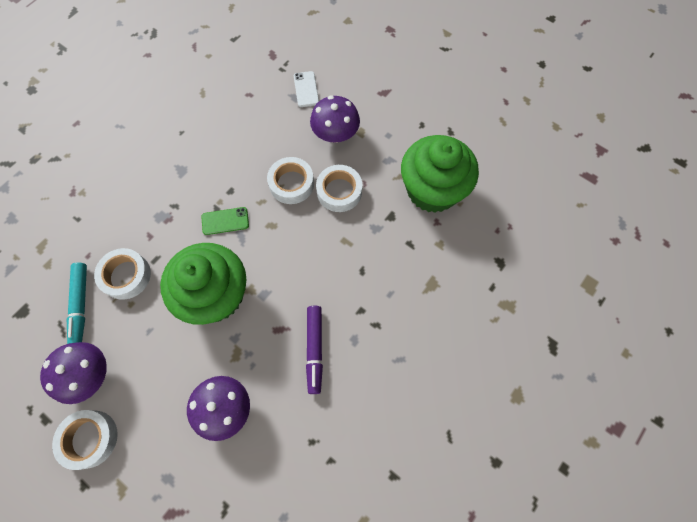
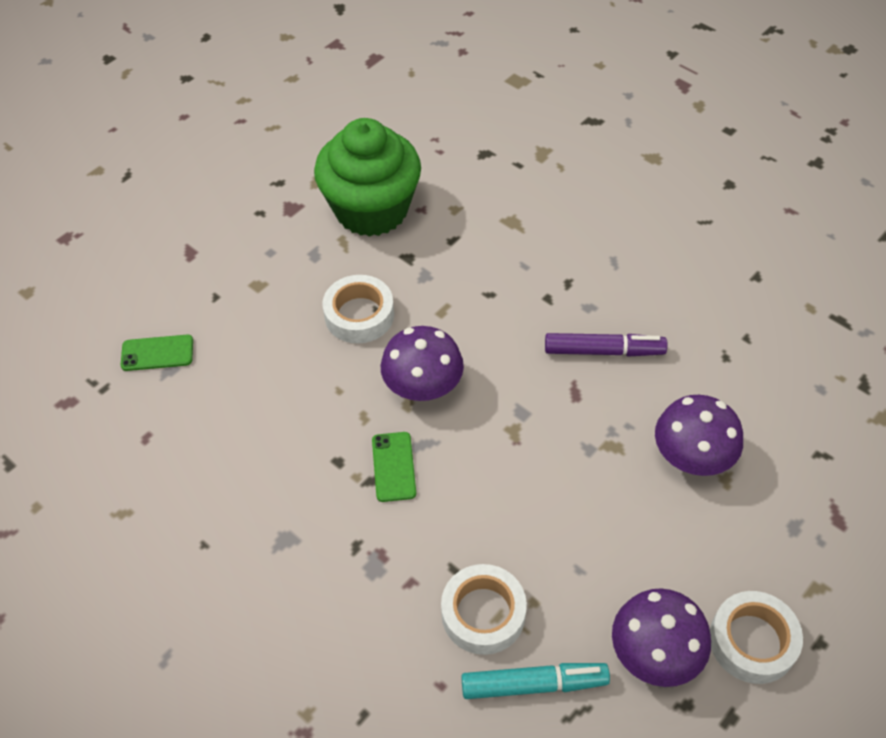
camera: 85 degrees left, 15 degrees down
green cupcake [160,243,247,325] -> none
white tape [267,157,314,204] -> none
white phone [294,71,319,107] -> green phone [121,335,193,371]
purple mushroom [310,95,360,143] -> purple mushroom moved to [381,326,464,401]

